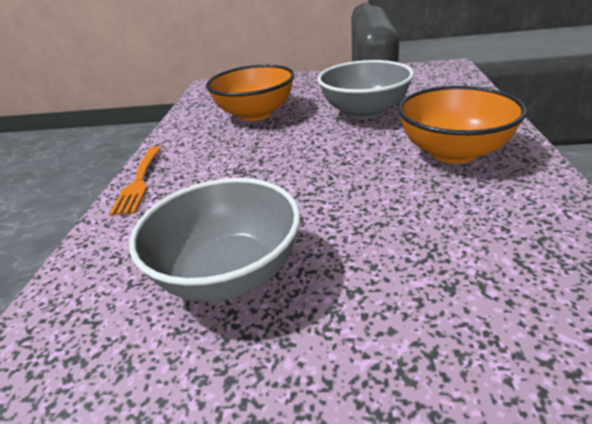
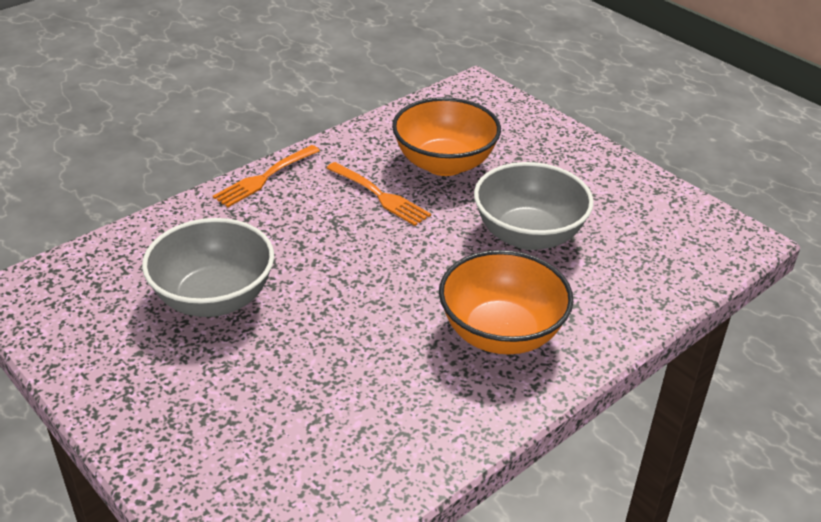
camera: 40 degrees right, 5 degrees up
none -> orange fork [326,162,431,226]

